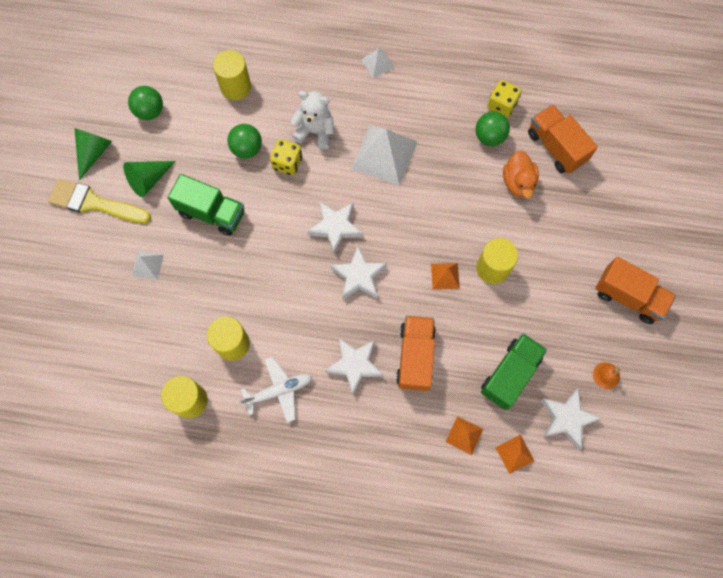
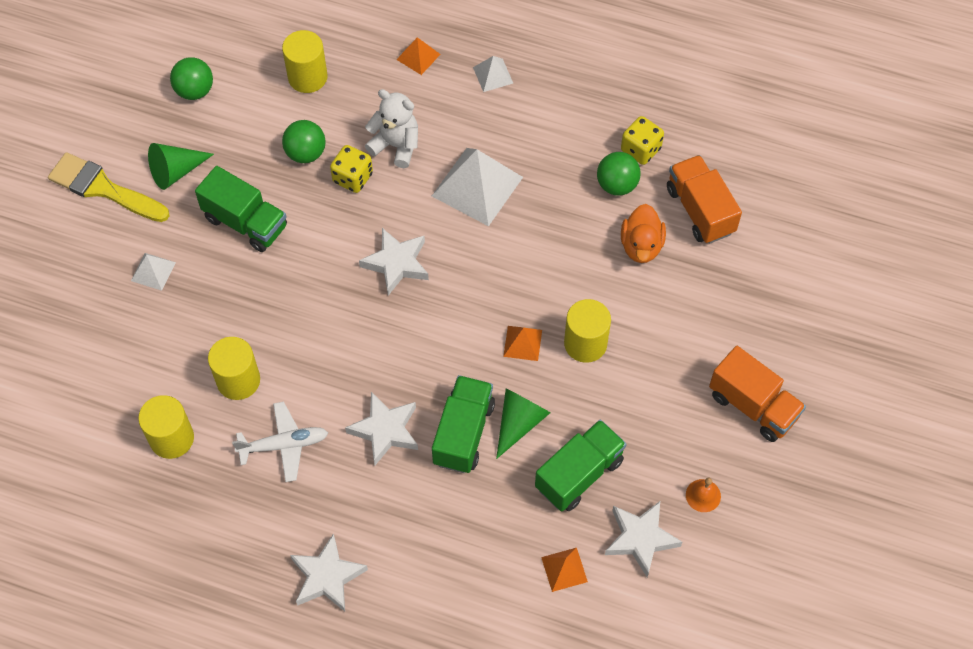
camera: 10 degrees right, 10 degrees down
green cone [74,128,112,181] -> green cone moved to [496,388,551,459]
white star [330,246,387,300] -> white star moved to [290,533,368,612]
orange truck [396,315,436,391] -> green truck [432,375,495,473]
orange pyramid [446,416,483,455] -> orange pyramid moved to [396,37,441,75]

